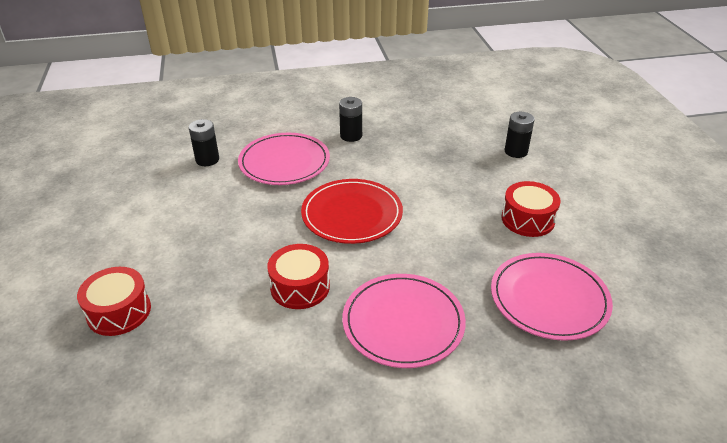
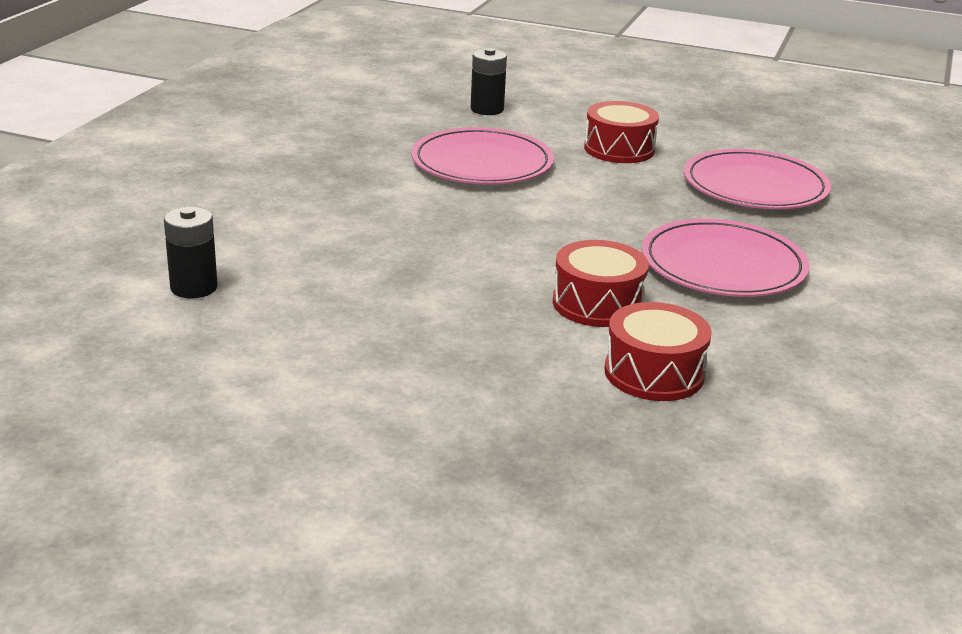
camera: 60 degrees left, 10 degrees down
red drum [77,267,151,336] -> red drum moved to [604,302,712,401]
pink plate [238,133,330,185] -> pink plate moved to [411,127,554,185]
red plate [301,179,403,244] -> none
black battery [339,97,362,142] -> none

